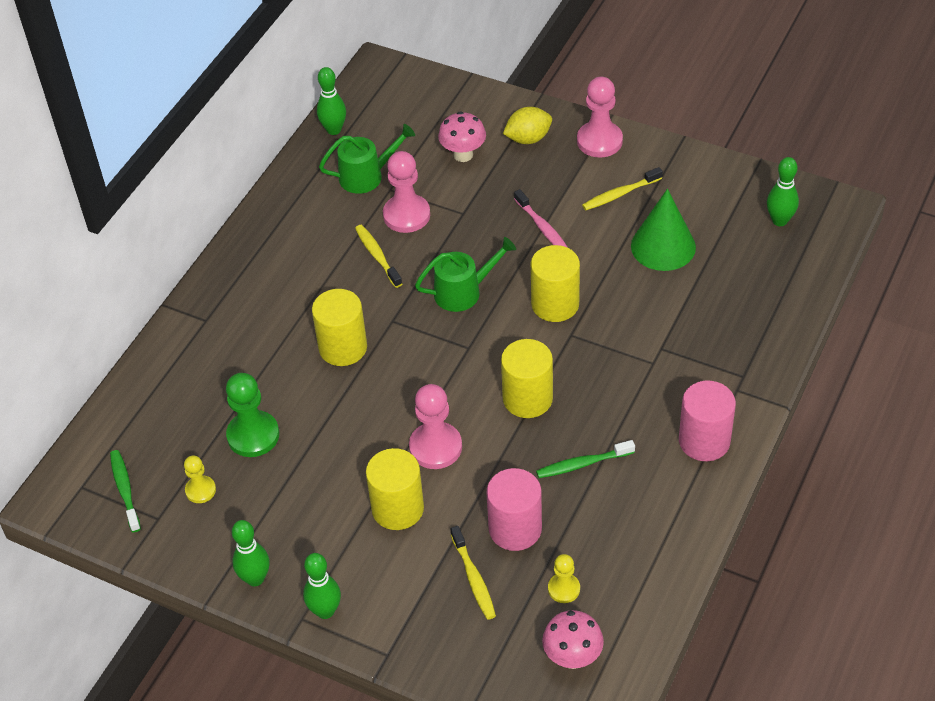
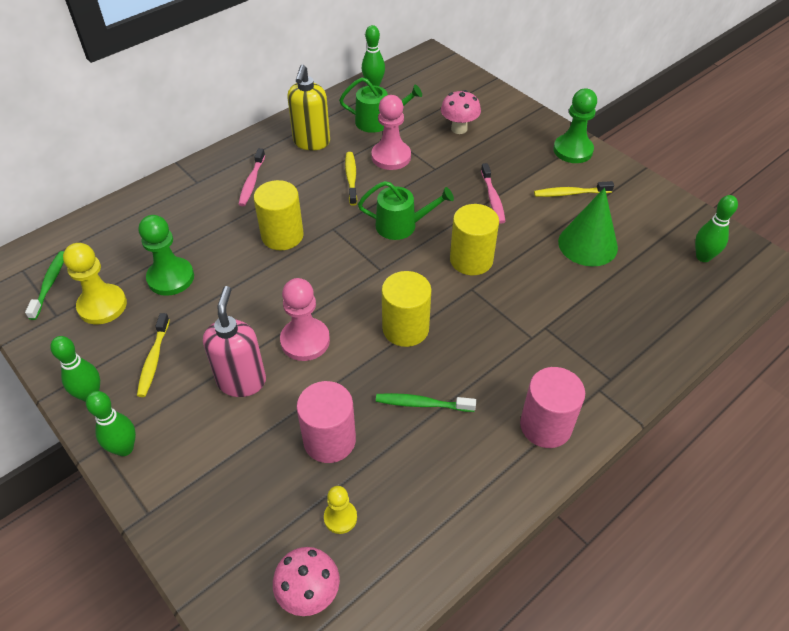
camera: 20 degrees right, 0 degrees up
yellow pawn [184,456,216,503] -> yellow pawn [63,243,127,324], size x1.75
yellow cylinder [366,448,424,530] -> pink soap dispenser [203,286,266,397]
yellow toothbrush [451,526,496,620] -> yellow toothbrush moved to [137,313,170,397]
yellow lemon [503,107,552,144] -> none
pink pawn [577,77,623,158] -> green pawn [553,89,597,163]
none -> pink toothbrush [238,148,265,206]
none -> yellow soap dispenser [287,65,330,150]

